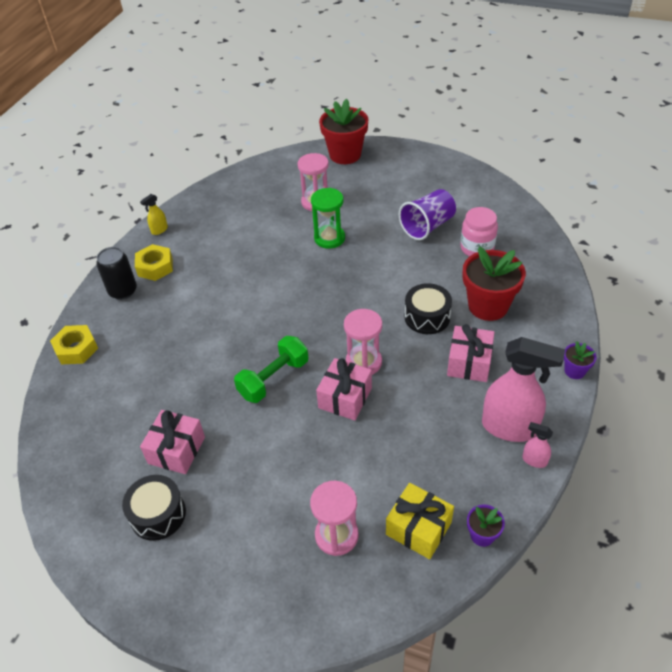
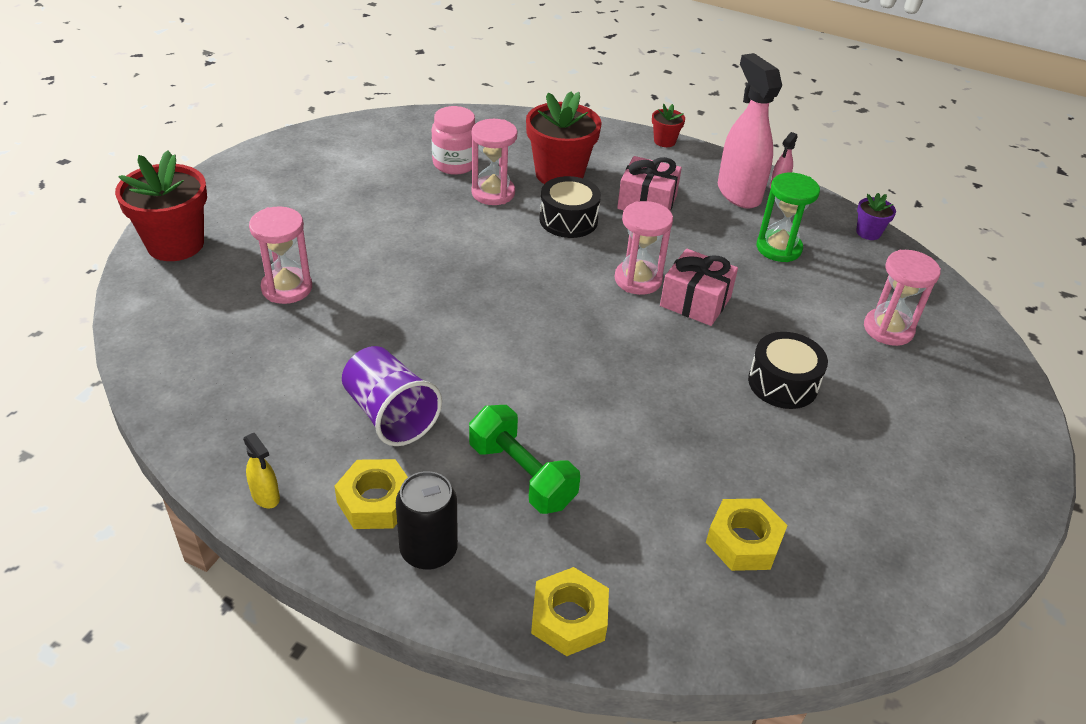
camera: 90 degrees left, 5 degrees down
black drum [122,475,186,541] -> black drum moved to [748,332,828,409]
pink gift [140,410,205,474] -> none
green dumbbell [234,336,308,403] -> green dumbbell moved to [469,405,580,514]
green hourglass [311,188,345,249] -> green hourglass moved to [757,173,820,262]
yellow gift [386,483,454,559] -> none
purple cup [399,189,456,240] -> purple cup moved to [342,346,442,446]
pink spray bottle [482,337,565,442] -> pink spray bottle turned 45 degrees counterclockwise [718,53,782,209]
purple flower pot [564,341,596,379] -> red flower pot [652,104,685,147]
none -> pink hourglass [471,119,517,205]
none -> yellow nut [706,498,788,571]

